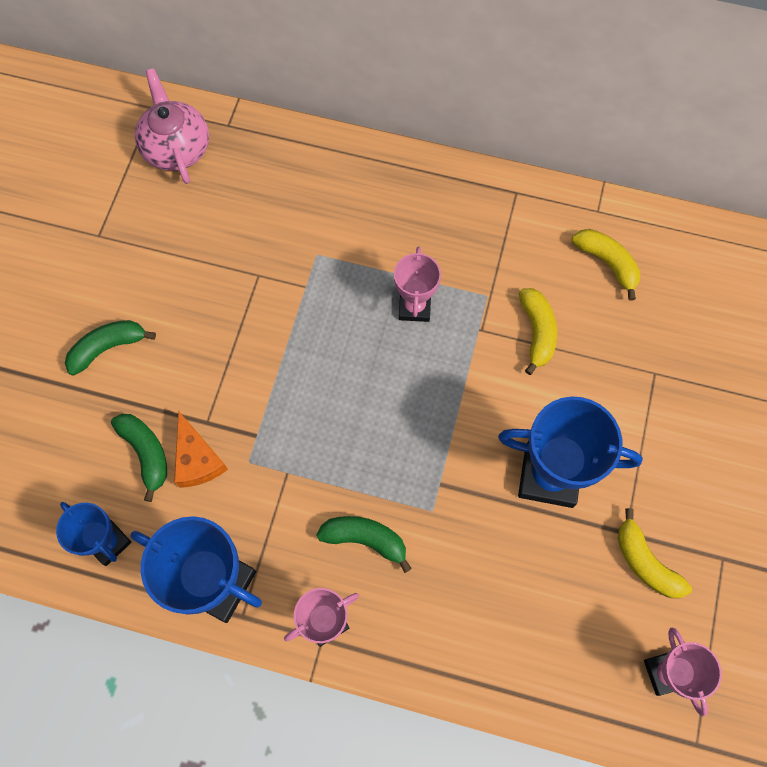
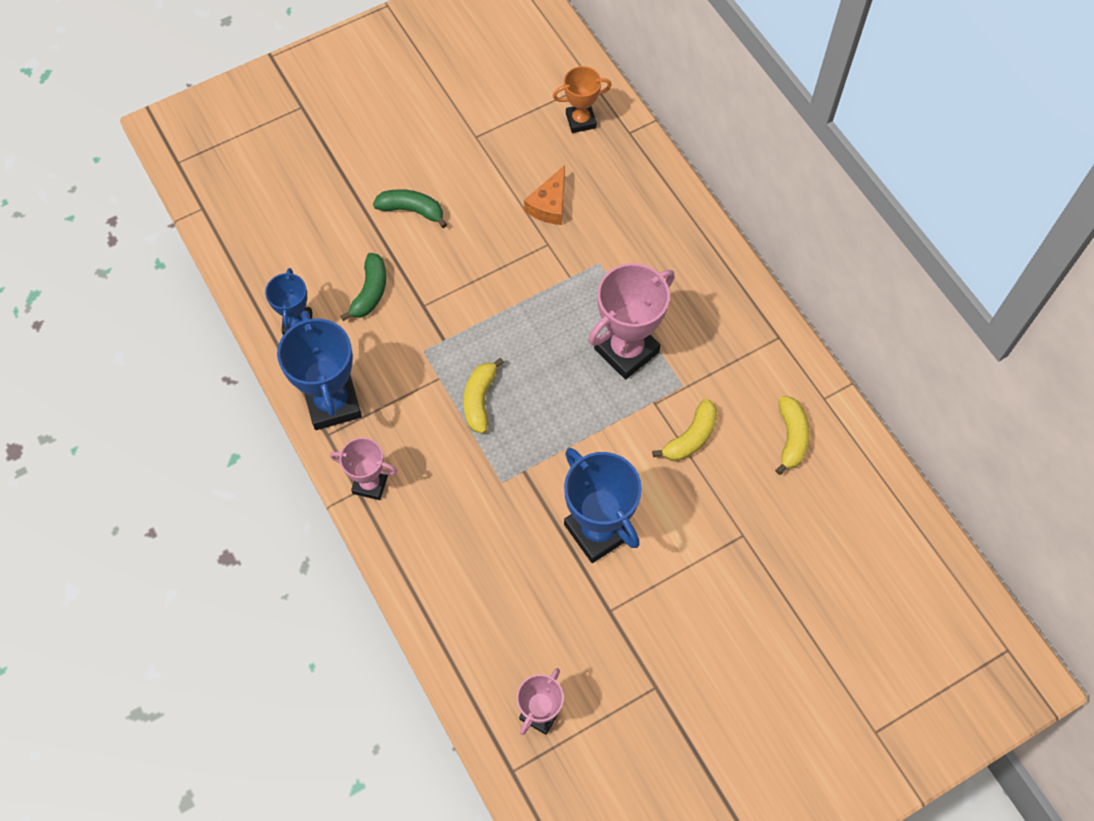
camera: 45 degrees right, 5 degrees down
pink teapot [135,68,209,184] -> orange trophy [553,66,612,133]
orange cheese [174,412,228,488] -> orange cheese moved to [524,165,565,225]
green banana [317,516,412,573] -> none
pink trophy [394,247,441,322] -> pink trophy [588,263,675,379], size x1.69
yellow banana [618,508,692,598] -> yellow banana moved to [463,358,504,433]

